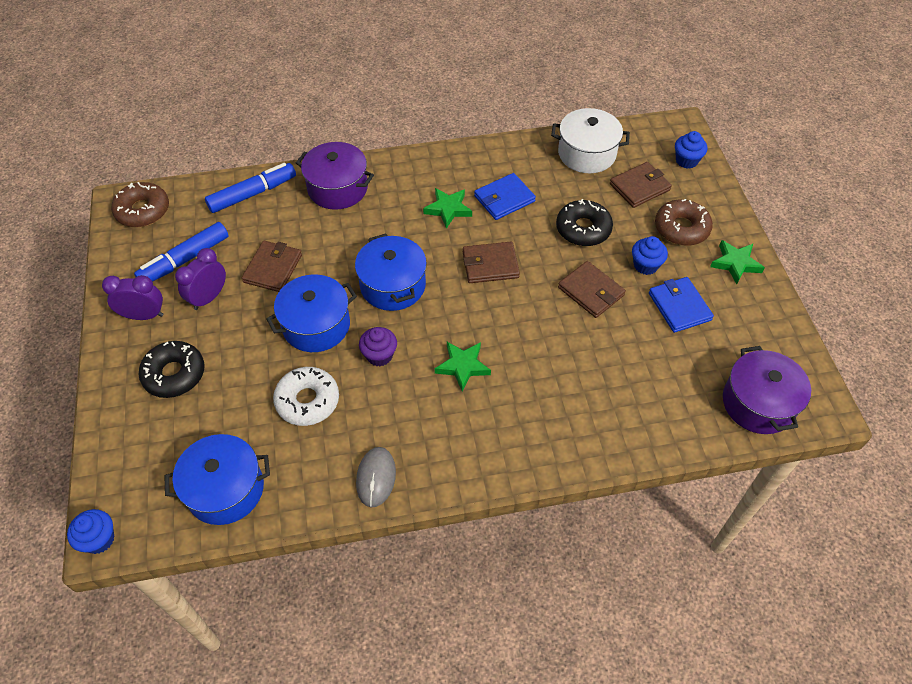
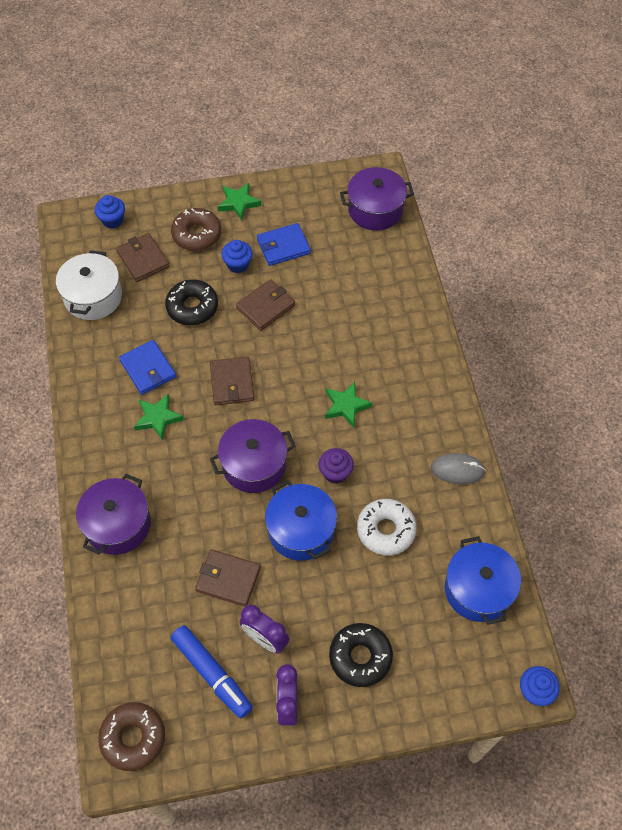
camera: 90 degrees left, 5 degrees up
blue marker [205,163,296,213] -> none
blue pot [355,233,427,311] -> purple pot [210,419,295,493]

